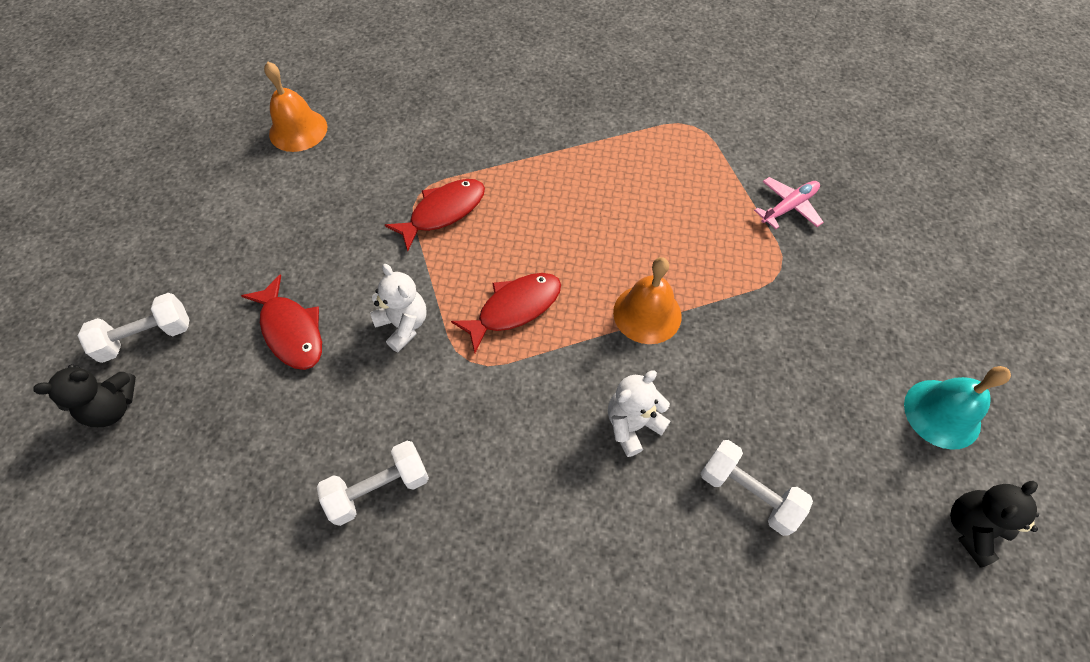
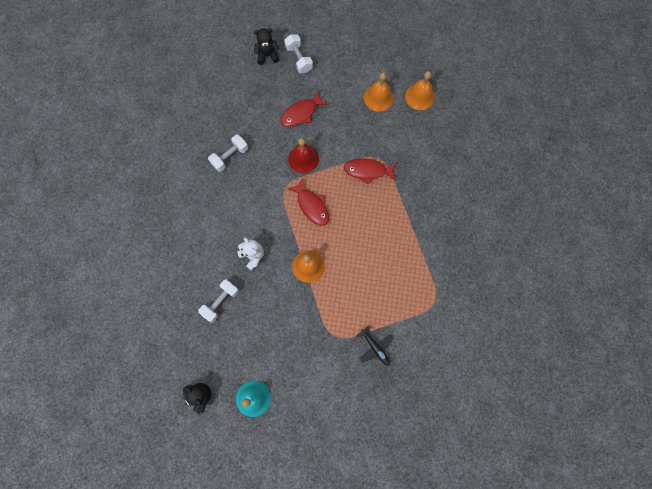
camera: 90 degrees right, 15 degrees up
black teddy bear [33,364,136,427] -> black teddy bear turned 105 degrees clockwise [254,28,280,65]
white dumbbell [317,441,429,526] -> white dumbbell turned 75 degrees clockwise [208,135,248,172]
white teddy bear [370,264,427,352] -> red bell [288,138,319,173]
red fish [385,179,485,251] -> red fish turned 135 degrees clockwise [344,158,396,185]
pink plane [754,177,824,229] -> black plane [357,326,393,366]
none -> orange bell [364,73,394,112]

